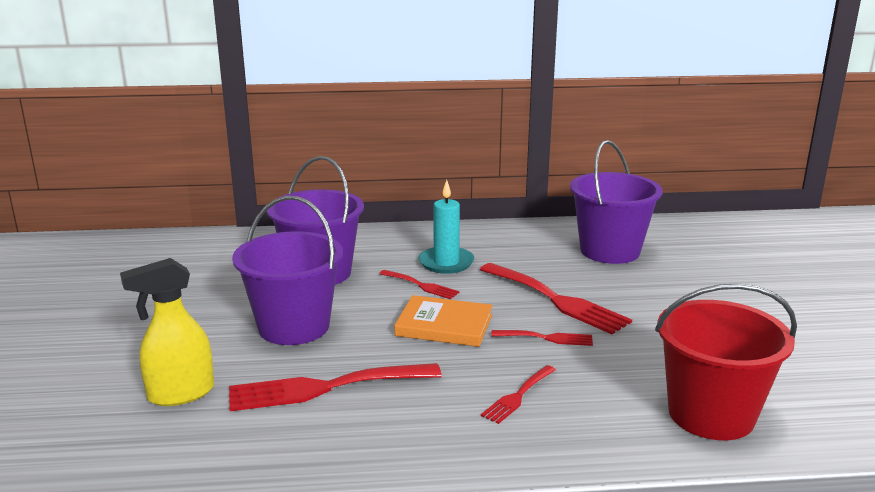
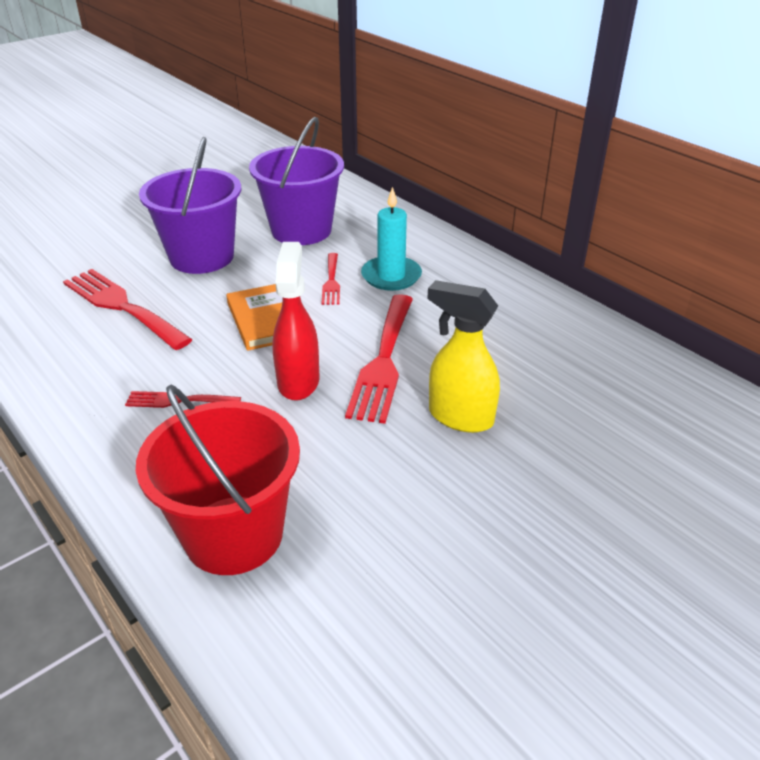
camera: 55 degrees right, 15 degrees up
yellow spray bottle [120,258,214,406] -> yellow spray bottle moved to [427,280,500,433]
red fork [491,330,593,346] -> red spray bottle [272,242,319,401]
purple bucket [570,140,663,264] -> none

